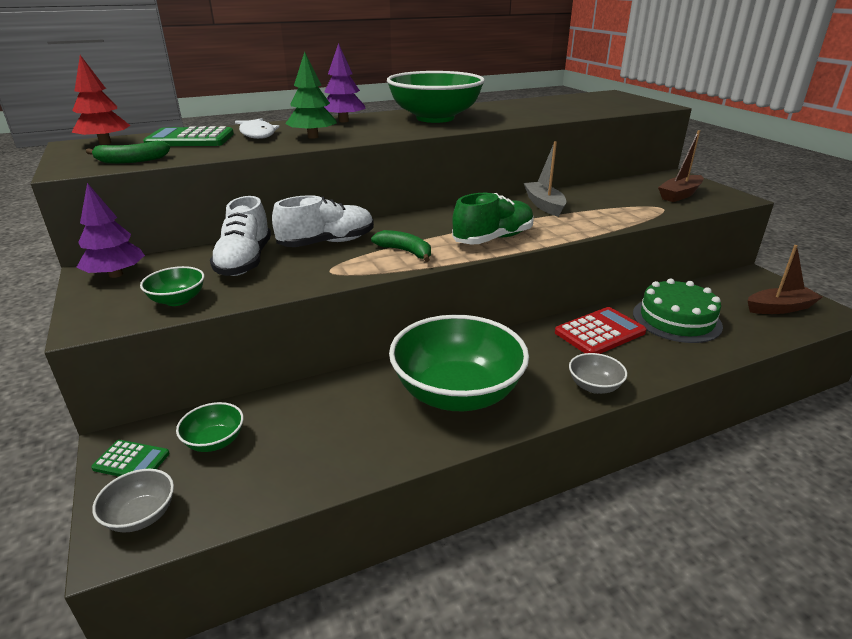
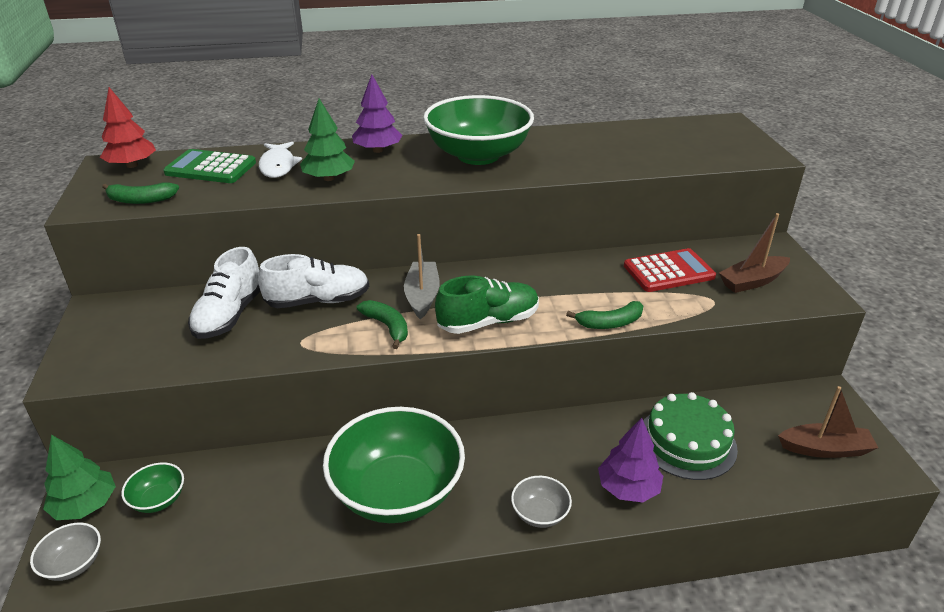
camera: 15 degrees right, 5 degrees up
purple tree [76,183,145,278] -> purple tree moved to [598,418,663,502]
green calculator [91,440,170,476] -> green tree [43,435,116,520]
green bowl [140,266,204,306] -> none
grey boat [524,141,566,217] -> grey boat moved to [404,234,440,319]
red calculator [555,307,646,354] -> red calculator moved to [624,248,716,292]
none -> green banana [566,301,643,329]

